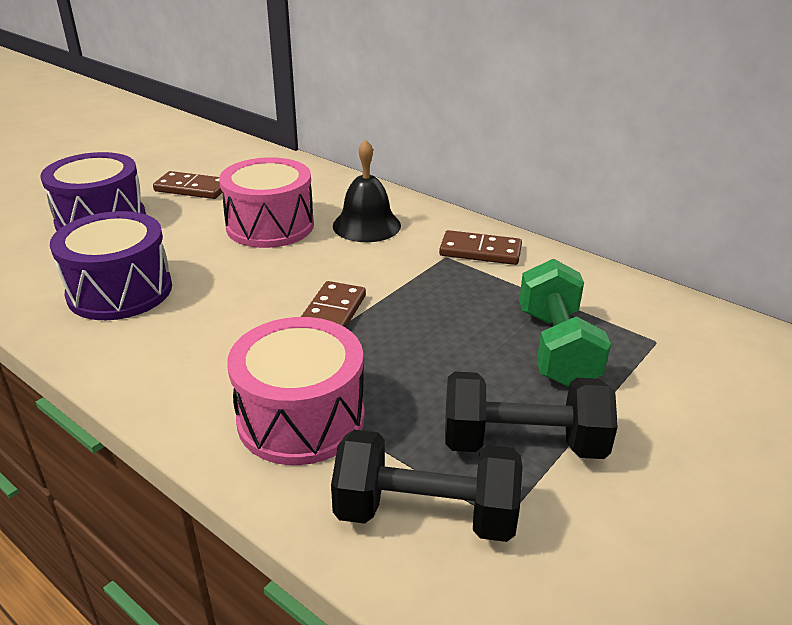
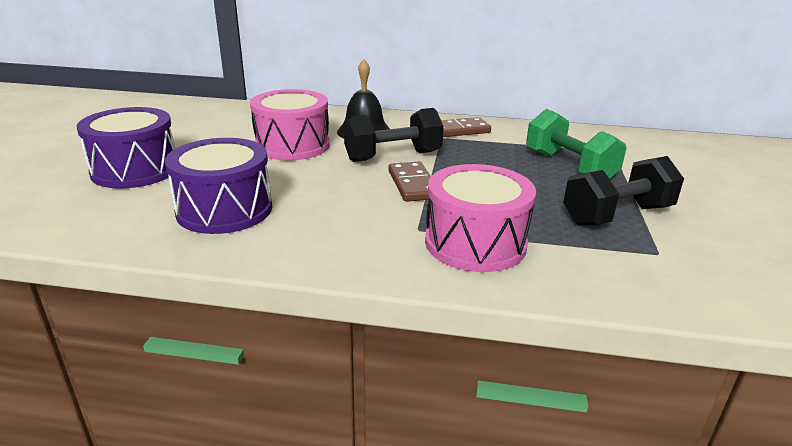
camera: 30 degrees left, 5 degrees down
brown domino [153,171,223,199] -> none
black dumbbell [331,430,522,542] -> black dumbbell moved to [344,108,444,162]

